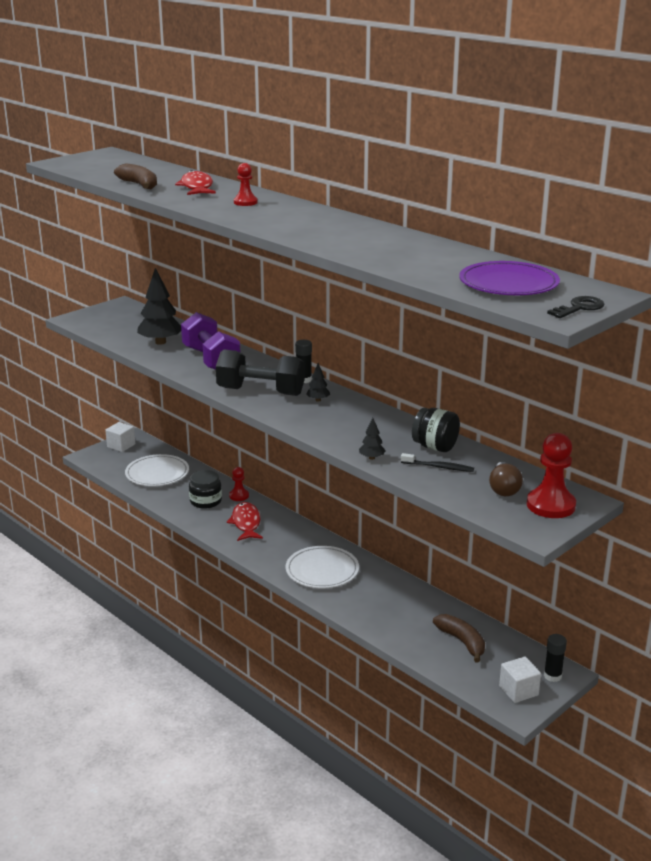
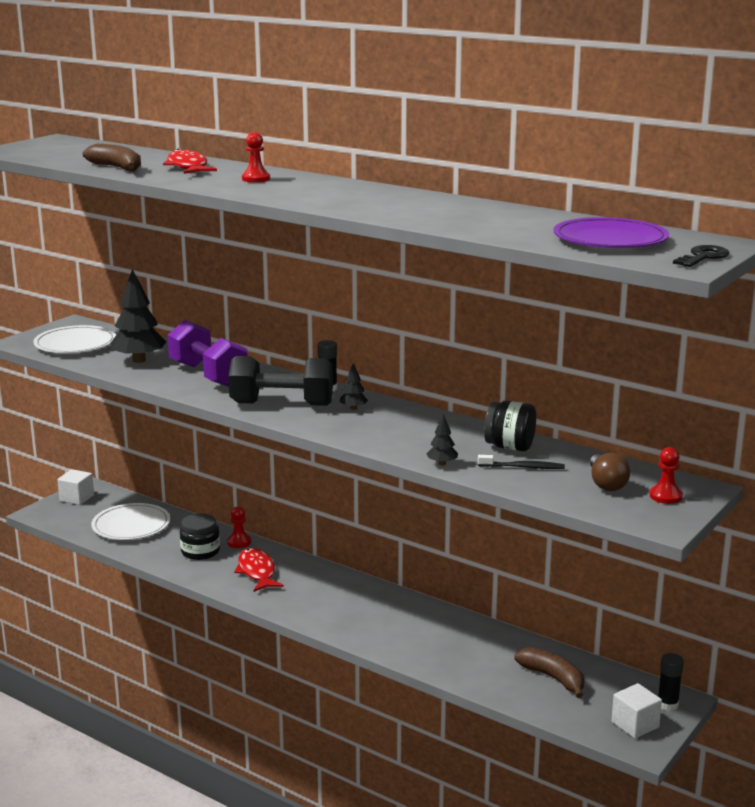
camera: 10 degrees left, 5 degrees down
white plate [285,546,359,588] -> white plate moved to [33,325,116,353]
red pawn [527,433,576,518] -> red pawn [650,447,683,504], size x0.57

